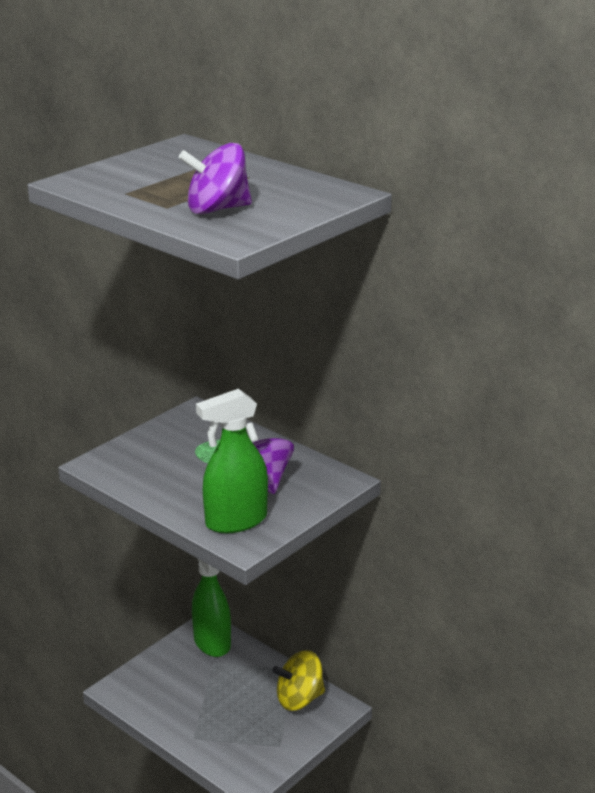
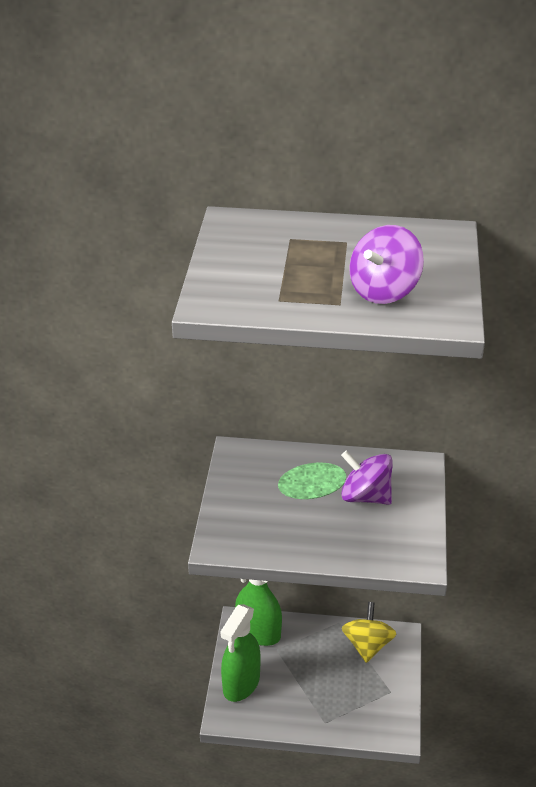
camera: 35 degrees left, 10 degrees up
green spray bottle [196,389,268,533] -> green spray bottle moved to [221,604,261,702]
yellow spinning top [272,650,325,711] -> yellow spinning top turned 150 degrees clockwise [342,602,396,663]

